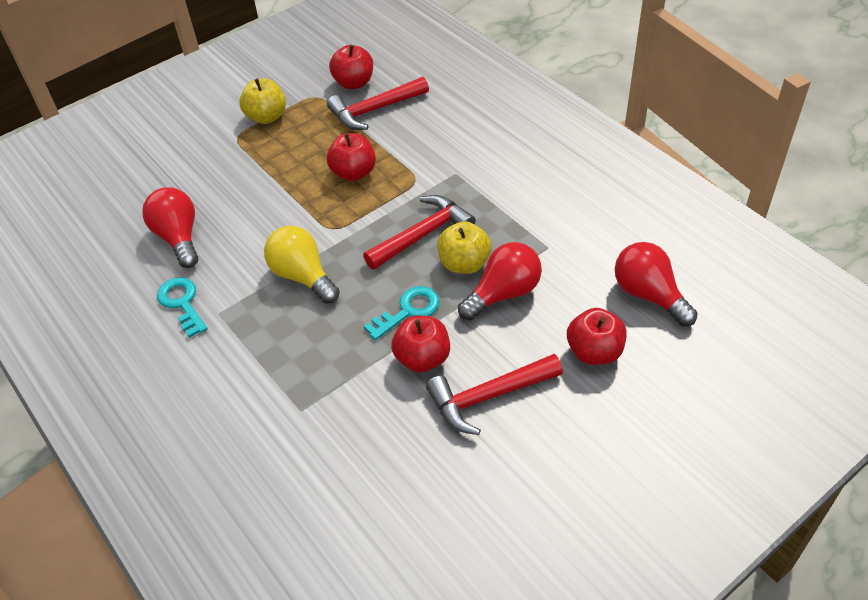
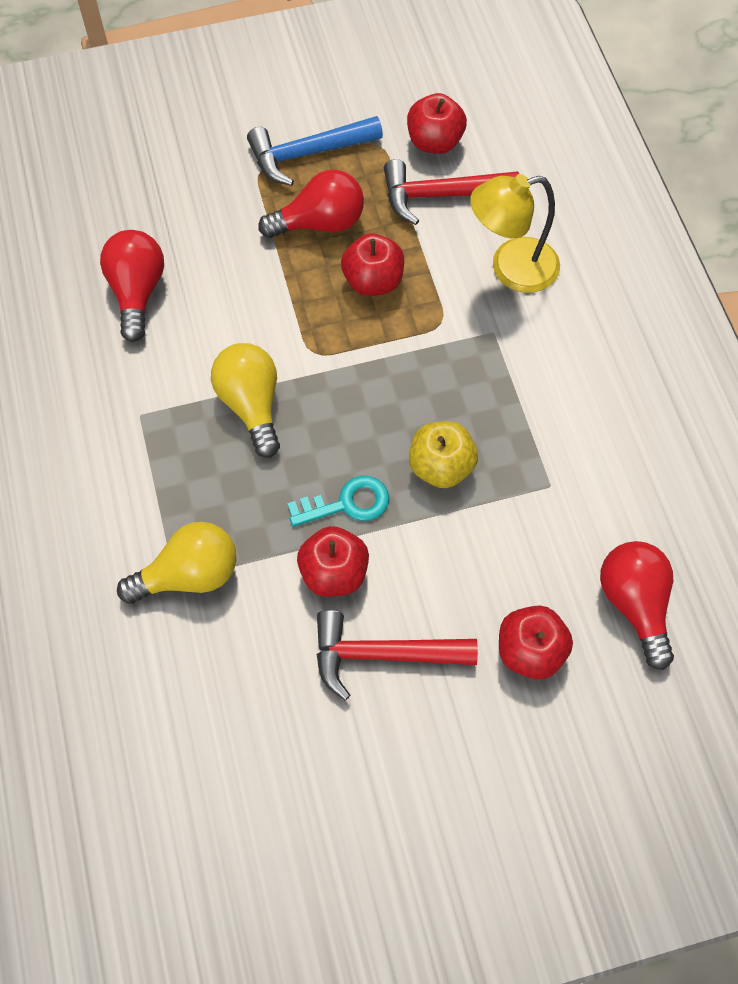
camera: 20 degrees right, 15 degrees up
turquoise key [157,277,208,338] -> none
yellow apple [239,78,286,124] -> blue hammer [247,116,383,186]
red hammer [363,195,476,270] -> none
red light bulb [458,242,542,320] -> red light bulb moved to [259,170,364,238]
none -> yellow light bulb [117,522,236,604]
none -> yellow lamp [470,174,560,293]

